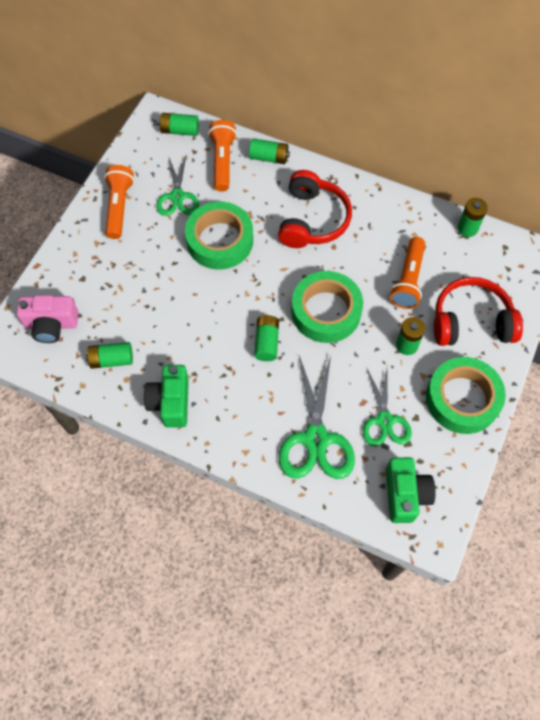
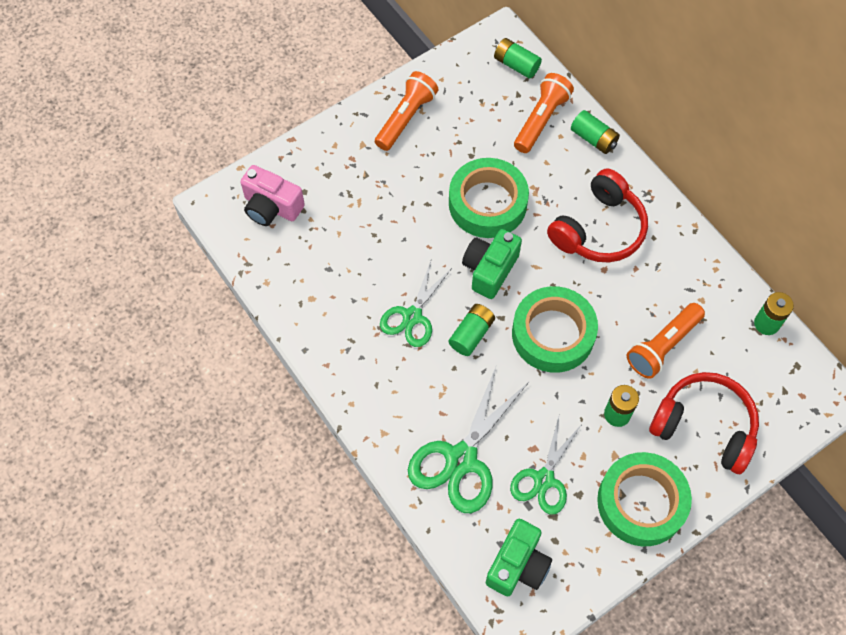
camera: 30 degrees right, 0 degrees up
green battery [86,342,133,369] -> none
green camera [144,365,189,428] -> green camera moved to [462,229,522,299]
green scissors [156,155,199,216] -> green scissors moved to [380,261,452,347]

